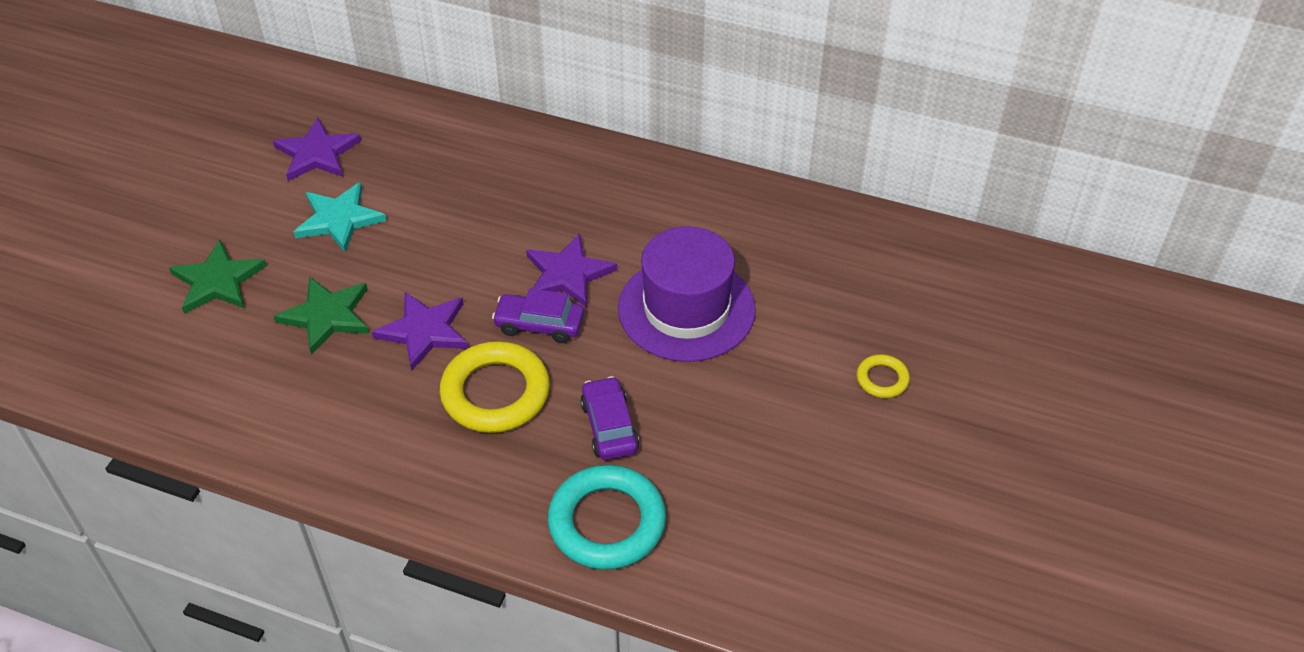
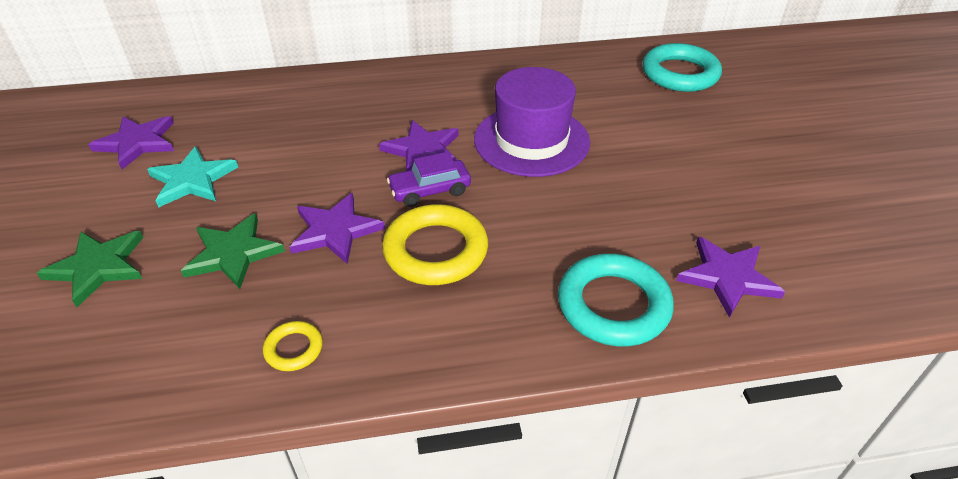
camera: 30 degrees left, 5 degrees down
purple car [580,376,639,460] -> none
yellow ring [857,354,910,398] -> yellow ring moved to [263,321,323,371]
none -> turquoise ring [643,43,722,92]
none -> purple star [676,236,785,318]

